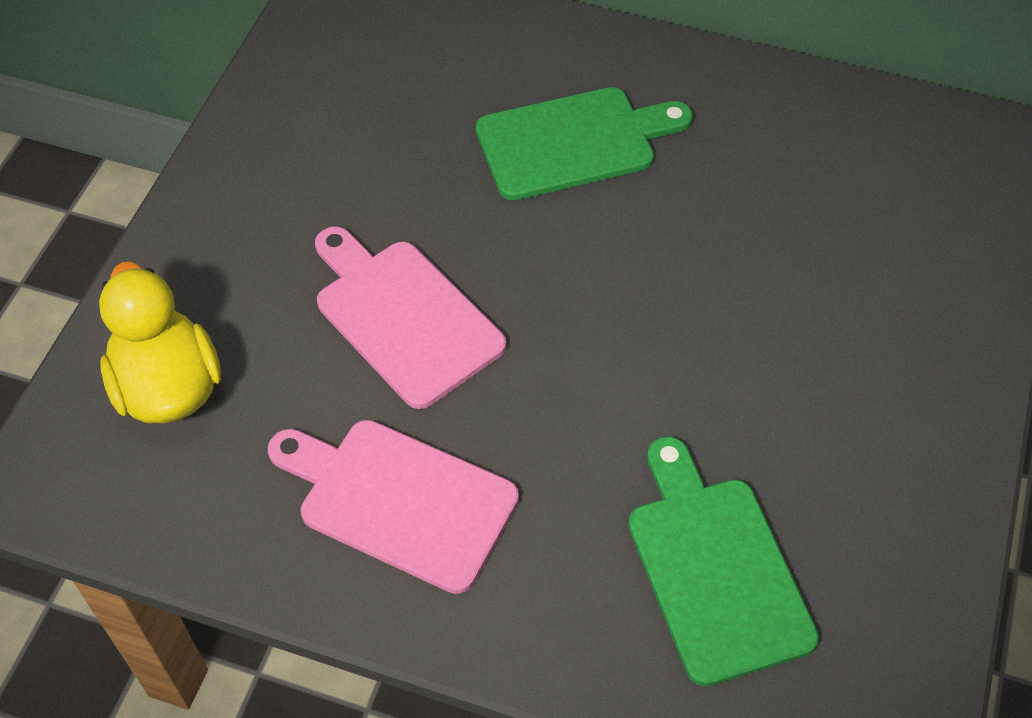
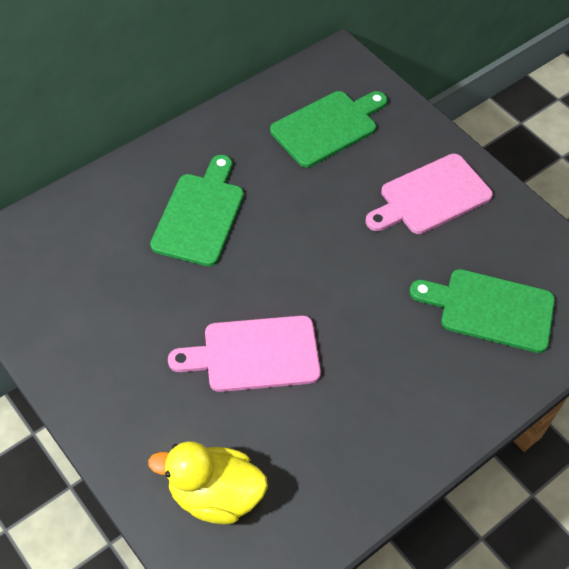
camera: 60 degrees left, 0 degrees up
pink cutting board [268,420,519,594] -> pink cutting board moved to [365,154,493,234]
none -> green cutting board [270,91,388,168]

